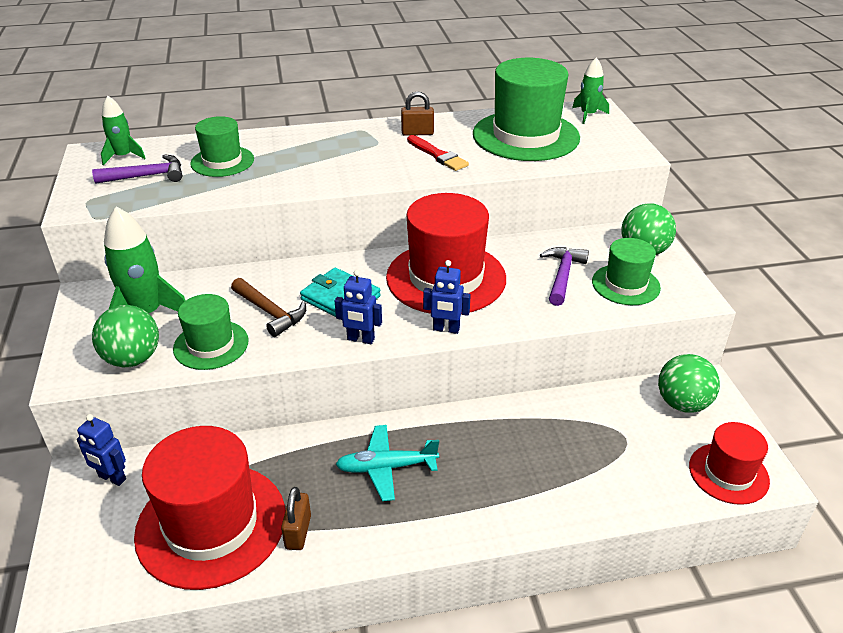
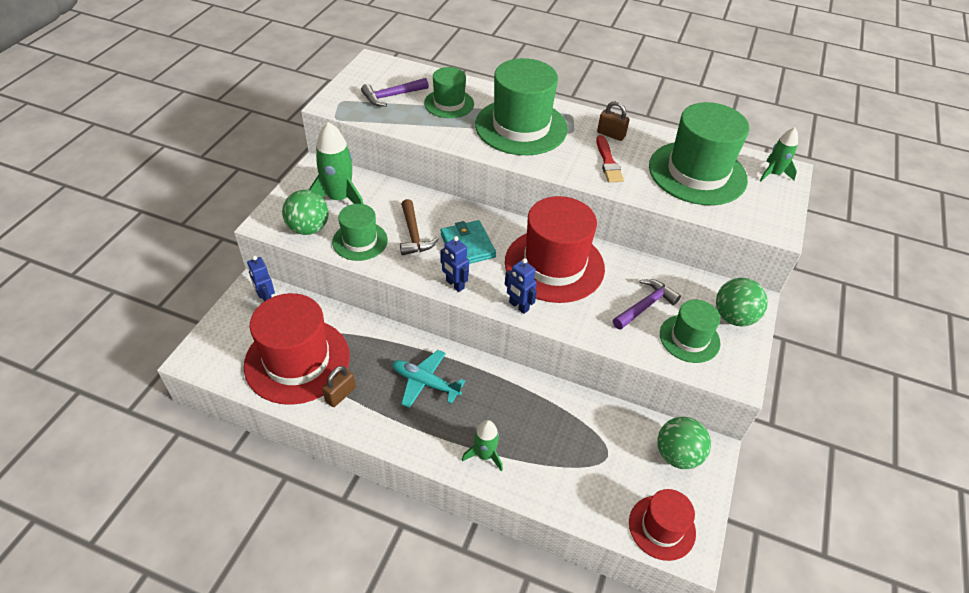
camera: 30 degrees right, 10 degrees up
purple hammer [92,154,182,184] -> purple hammer turned 135 degrees clockwise [361,78,429,107]
green rocket [101,96,146,166] -> green rocket moved to [462,420,503,471]
none -> green hat [475,58,568,155]

